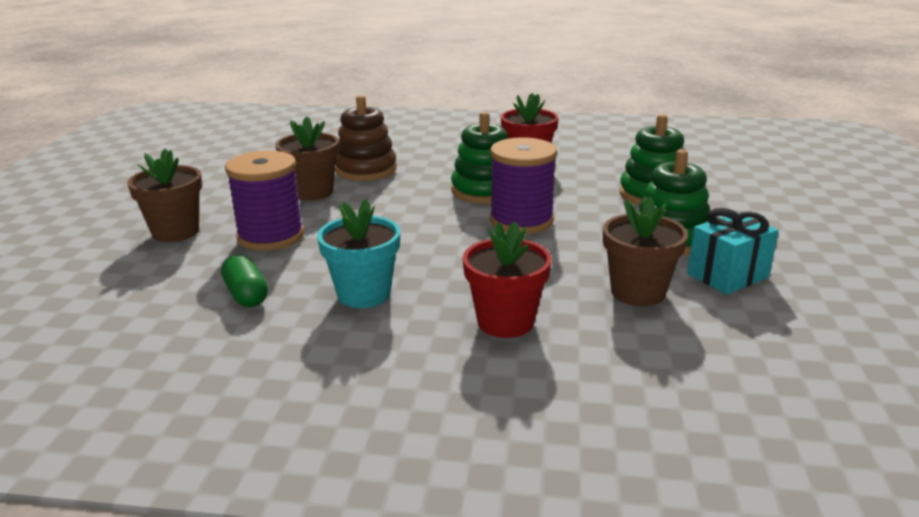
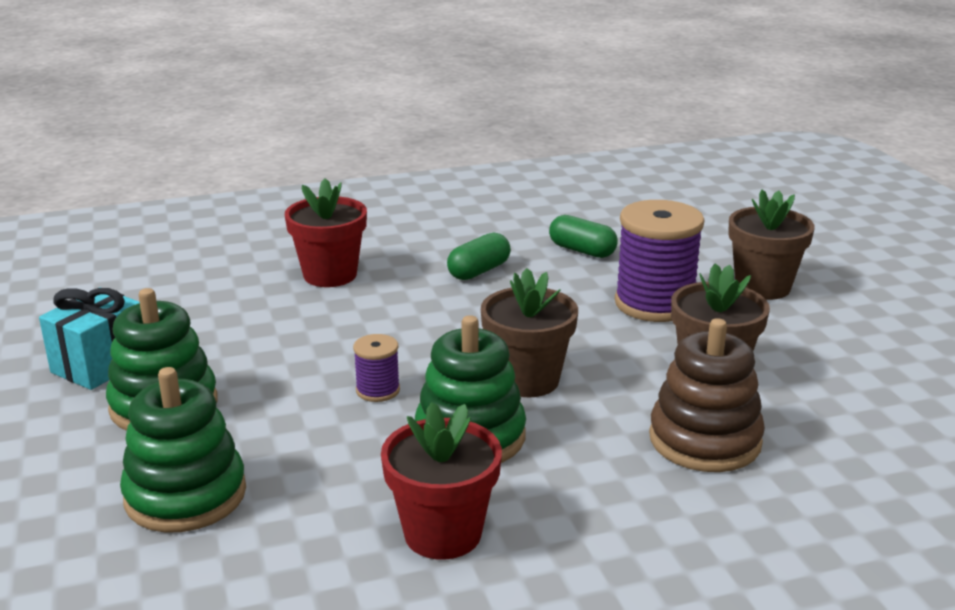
camera: 155 degrees right, 0 degrees up
turquoise flower pot [317,199,400,308] -> green capsule [447,232,511,280]
purple spool [490,137,557,234] -> purple spool [353,334,400,402], size x0.48
brown flower pot [603,197,688,306] -> brown flower pot moved to [481,268,578,397]

